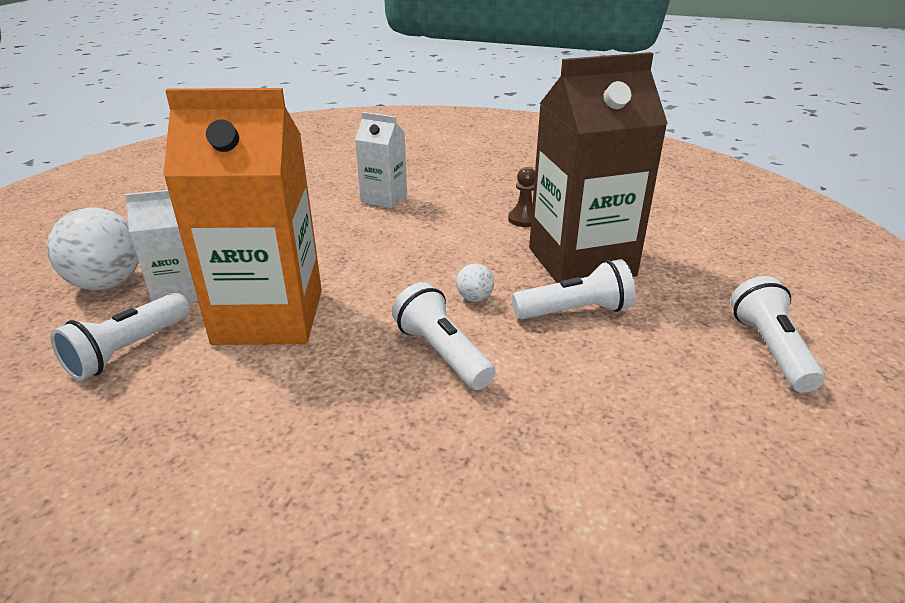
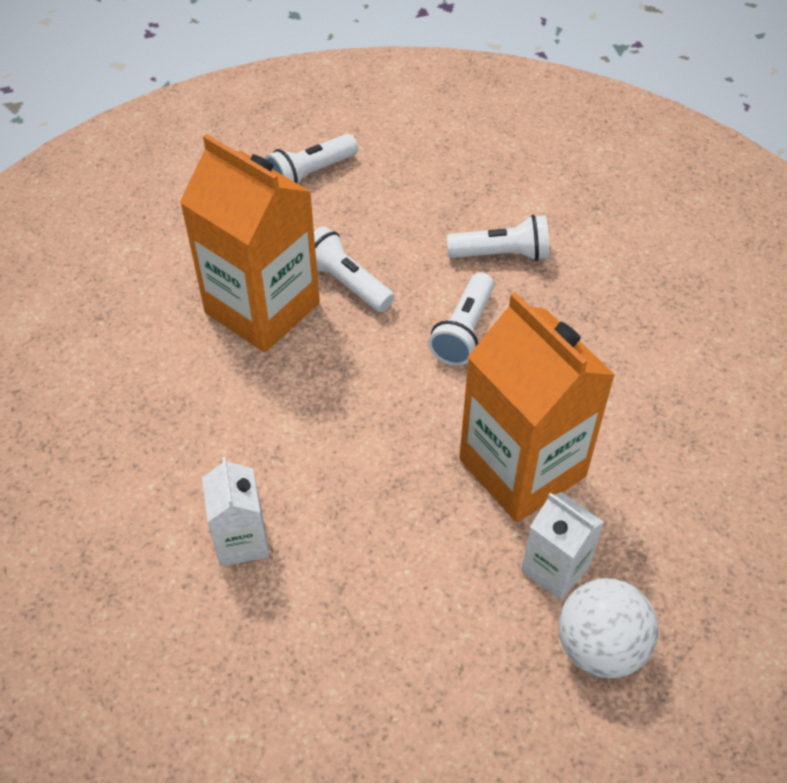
camera: 125 degrees left, 20 degrees up
white flashlight [50,293,190,381] -> white flashlight moved to [447,215,549,261]
white ball [456,264,494,302] -> none
brown pawn [508,167,535,227] -> none
brown carton [529,52,668,283] -> orange carton [180,134,320,353]

